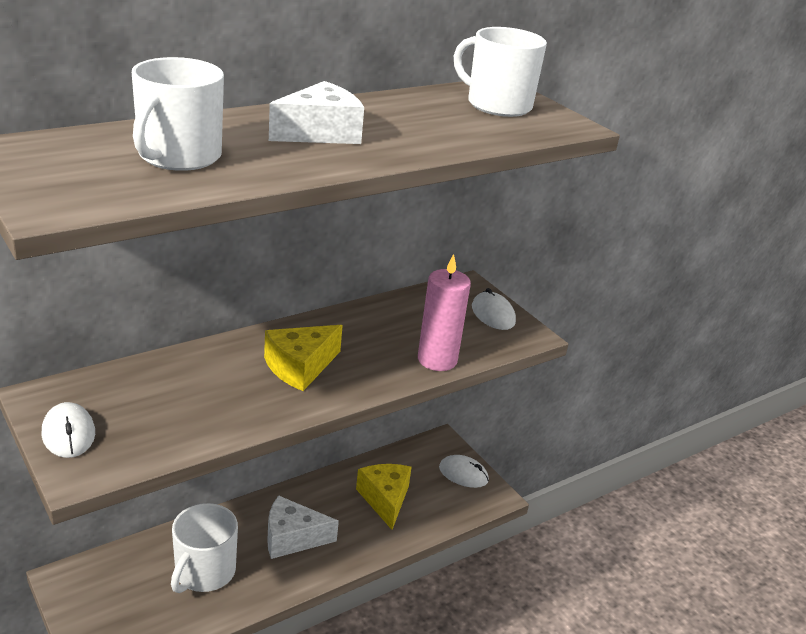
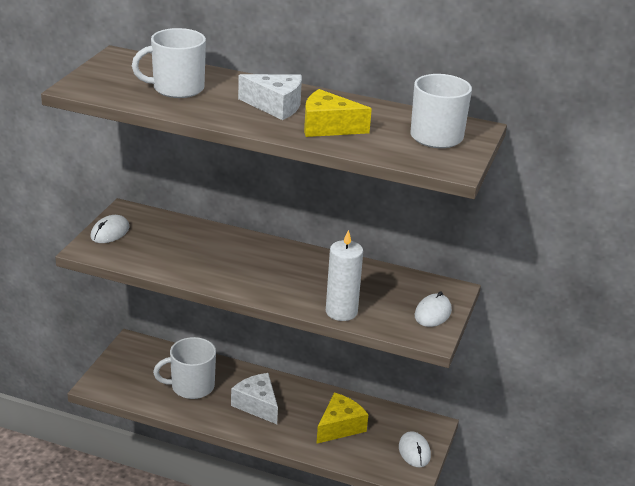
camera: 55 degrees right, 0 degrees up
yellow cheese [264,325,343,391] -> yellow cheese moved to [304,89,372,137]
pink candle [418,254,471,371] -> white candle [326,230,363,321]

